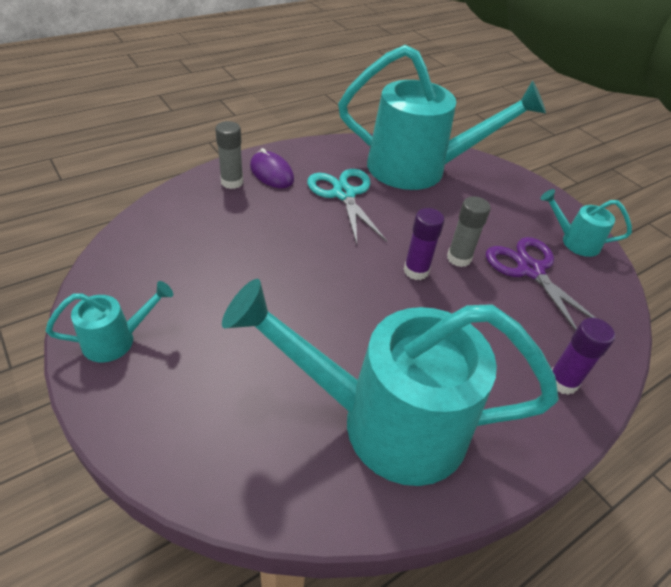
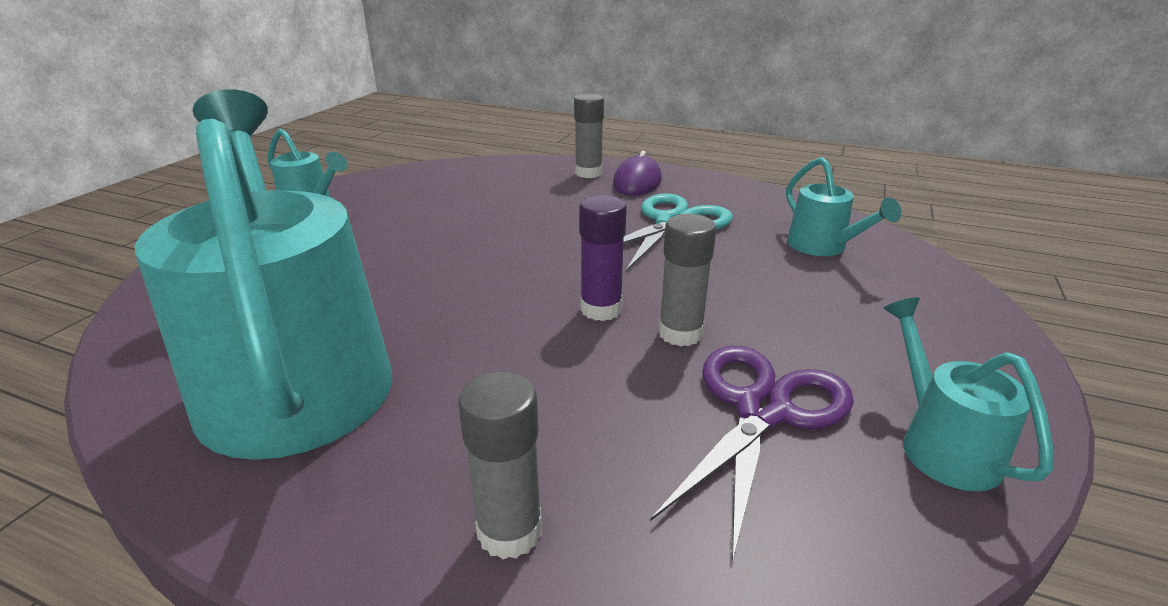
camera: 60 degrees right, 15 degrees down
turquoise watering can [338,45,546,190] -> turquoise watering can [786,157,902,256], size x0.43
purple glue stick [552,318,615,395] -> grey glue stick [458,371,542,559]

